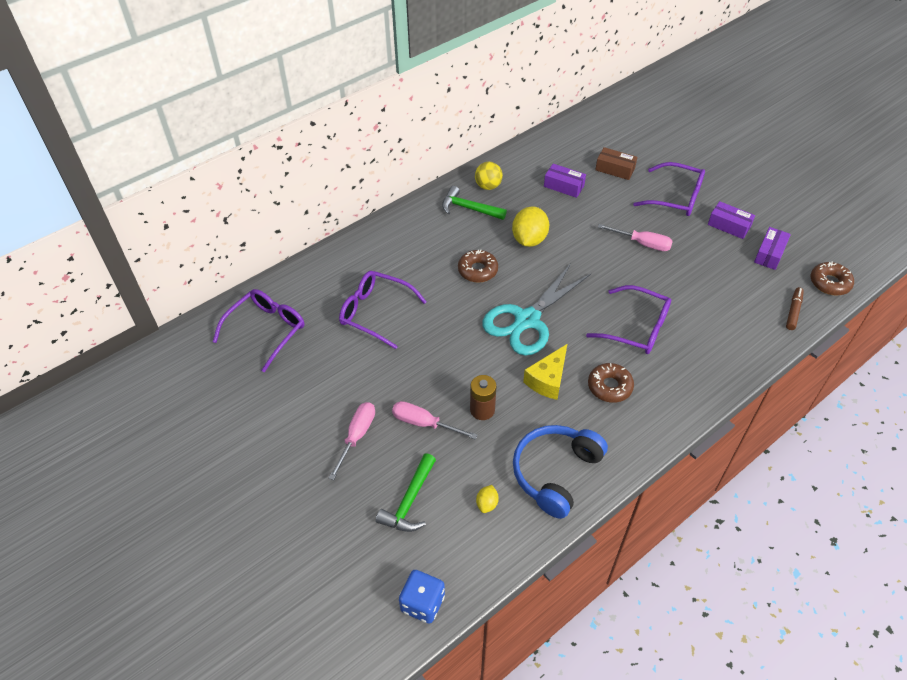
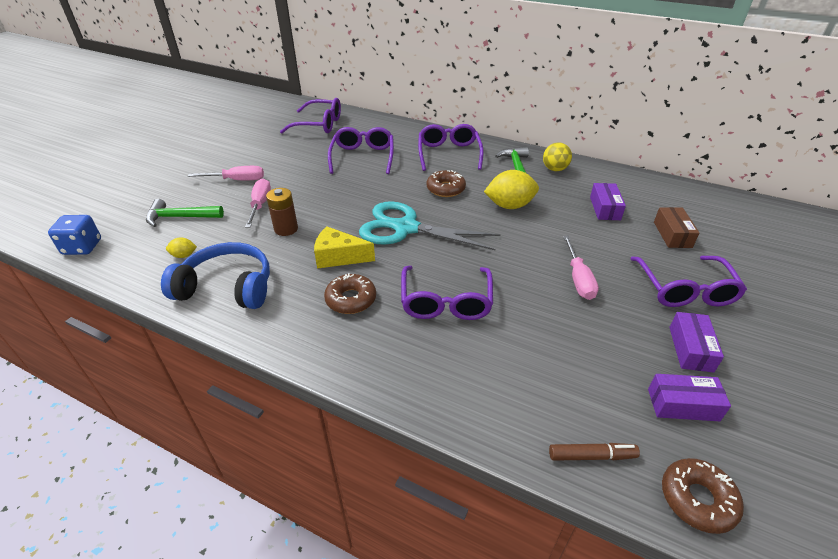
camera: 65 degrees right, 10 degrees down
none -> purple glasses [418,124,484,171]

